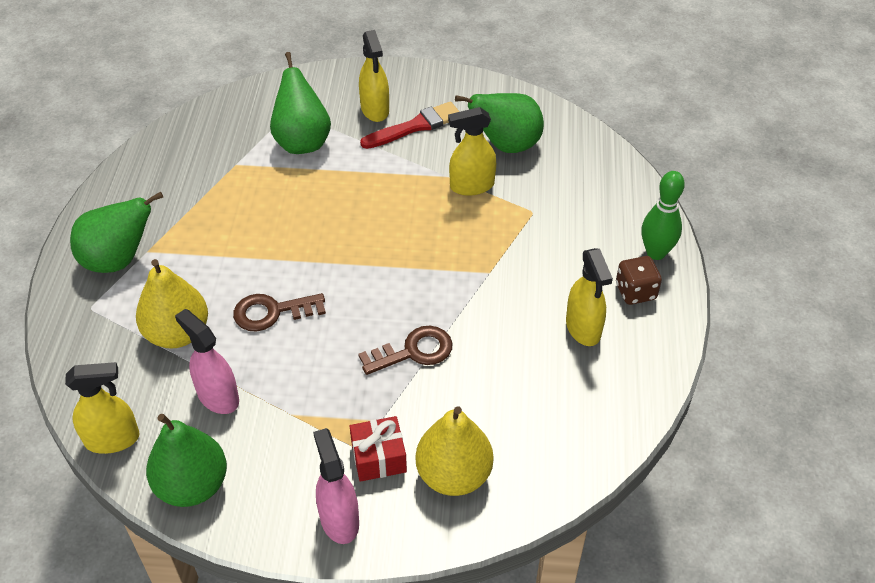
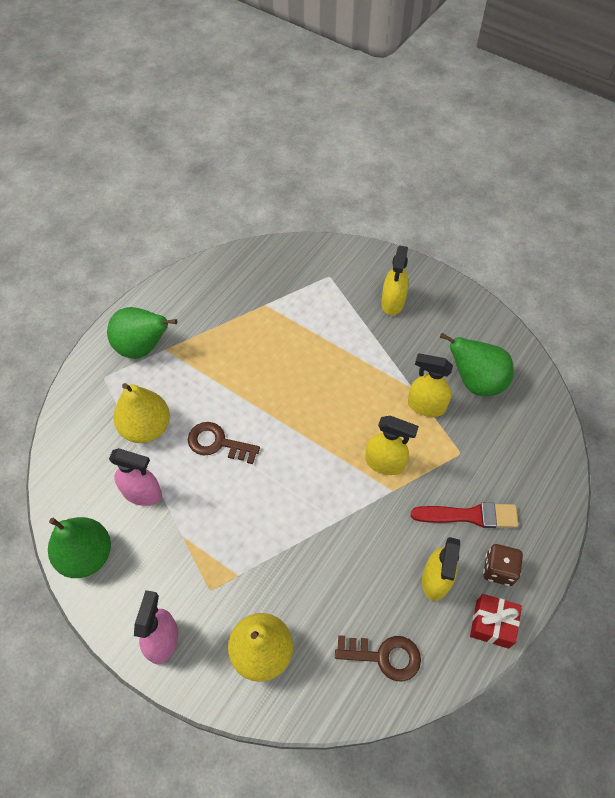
camera: 30 degrees right, 10 degrees up
yellow spray bottle [65,362,140,454] -> yellow spray bottle moved to [365,416,419,475]
pink spray bottle [175,309,239,414] -> pink spray bottle turned 120 degrees clockwise [109,448,162,506]
green pear [270,52,331,154] -> none
red gift [350,416,407,482] -> red gift moved to [470,594,522,649]
brown key [358,326,453,375] -> brown key moved to [335,635,421,682]
red brush [360,101,460,149] -> red brush moved to [411,502,519,528]
green bowling pin [641,171,685,260] -> none

